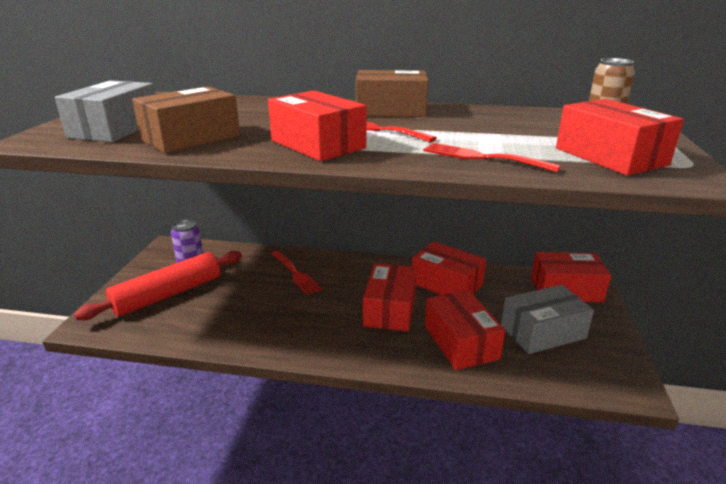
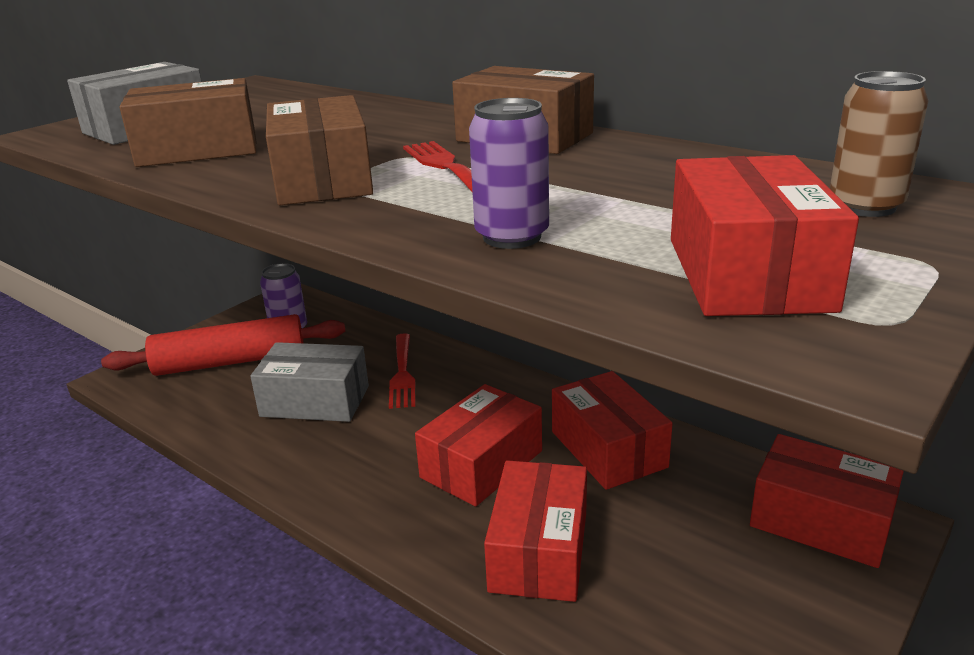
camera: 30 degrees right, 0 degrees up
red box [268,91,366,161] -> brown box [266,95,373,205]
red fork [423,143,561,172] -> purple can [469,98,549,249]
grey box [501,285,594,354] -> grey box moved to [250,342,369,422]

